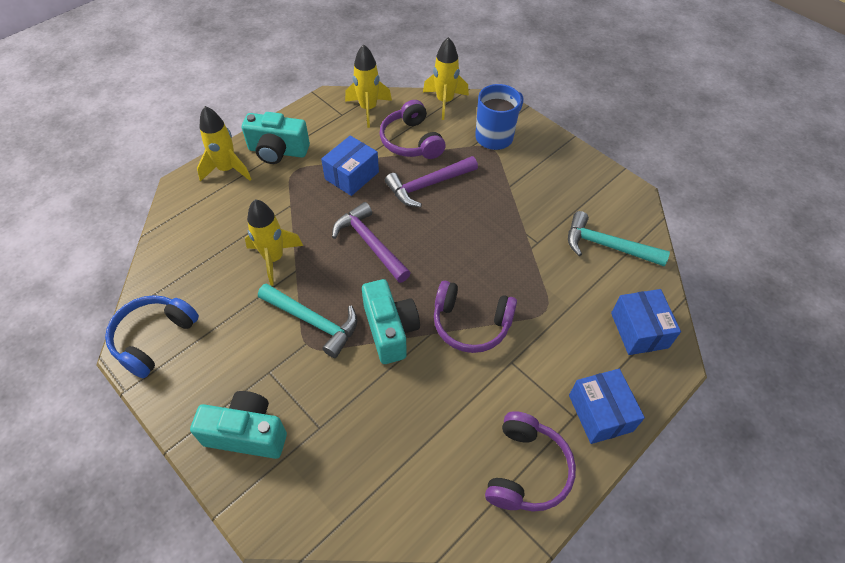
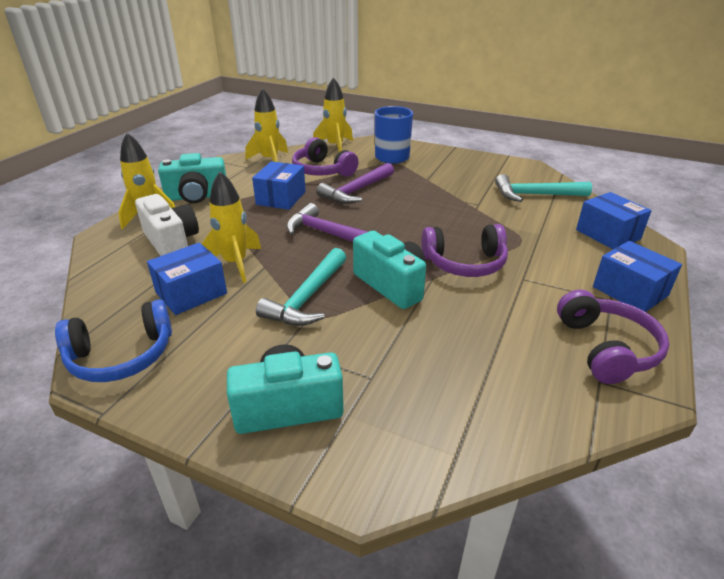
camera: 20 degrees left, 20 degrees down
blue headphones [105,295,199,378] -> blue headphones turned 120 degrees counterclockwise [55,299,172,382]
turquoise hammer [258,283,358,358] -> turquoise hammer turned 105 degrees clockwise [256,248,346,326]
none -> white camera [135,194,199,256]
none -> blue box [147,243,227,315]

